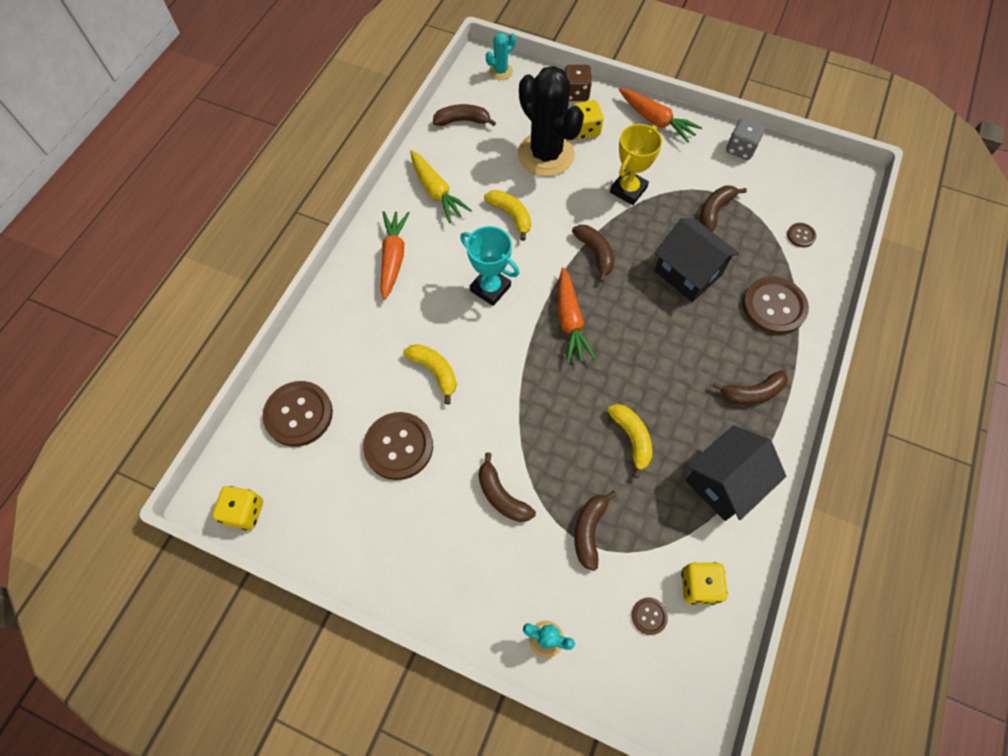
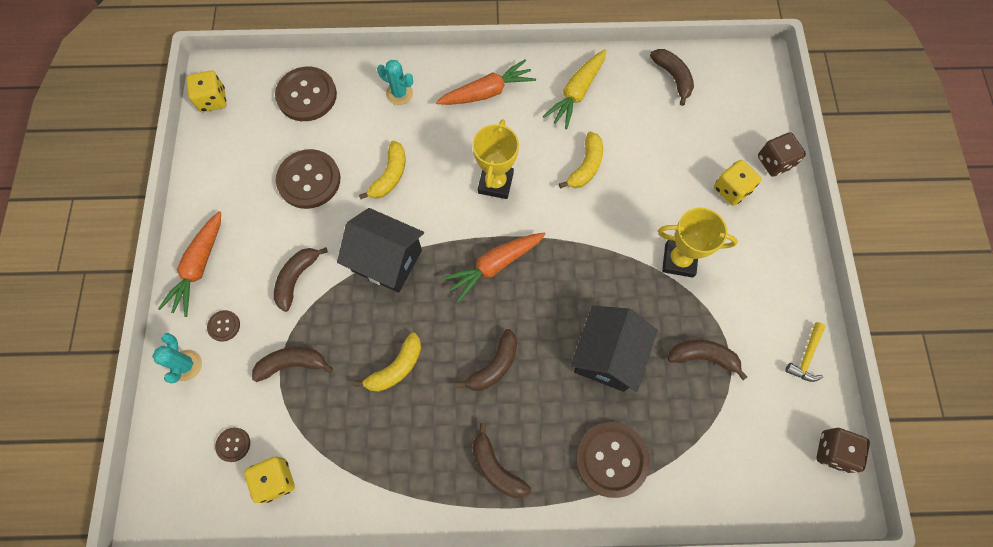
camera: 65 degrees right, 5 degrees up
turquoise trophy [460,226,519,306] -> yellow trophy [472,119,519,199]
turquoise cactus [486,33,516,80] -> turquoise cactus moved to [377,60,413,105]
black cactus [518,66,584,176] -> none
brown banana [572,225,614,283] -> brown banana moved to [456,329,517,391]
orange carrot [619,88,702,143] -> orange carrot moved to [158,211,221,317]
black house [685,425,786,521] -> black house moved to [337,208,424,293]
grey dice [726,118,765,160] -> yellow hammer [785,322,826,382]
brown button [787,223,816,247] -> brown button moved to [207,310,240,342]
none -> brown dice [816,428,870,473]

